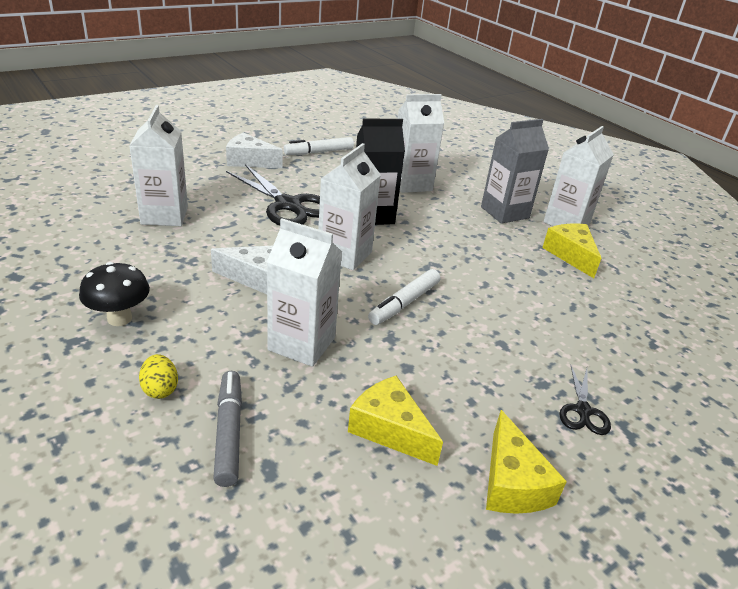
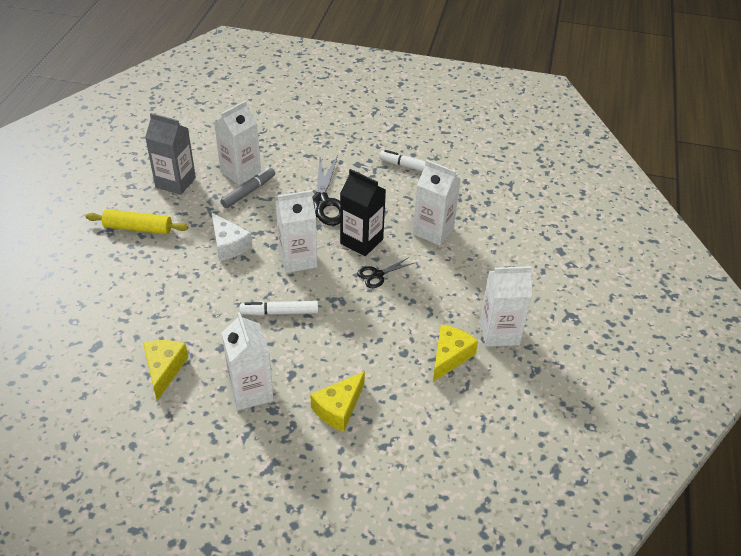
camera: 50 degrees right, 10 degrees up
black mushroom [79,262,150,326] -> yellow rolling pin [86,209,188,234]
yellow egg [139,354,178,399] -> none
grey marker [213,371,242,487] -> grey marker moved to [220,167,275,208]
white cheese [226,133,283,168] -> none
white carton [267,219,342,367] -> white carton moved to [222,312,274,410]
grey carton [481,119,549,224] -> grey carton moved to [145,113,196,195]
yellow cheese [486,410,567,514] -> yellow cheese moved to [310,371,365,432]
black scissors [559,364,611,435] -> black scissors moved to [357,257,414,288]

